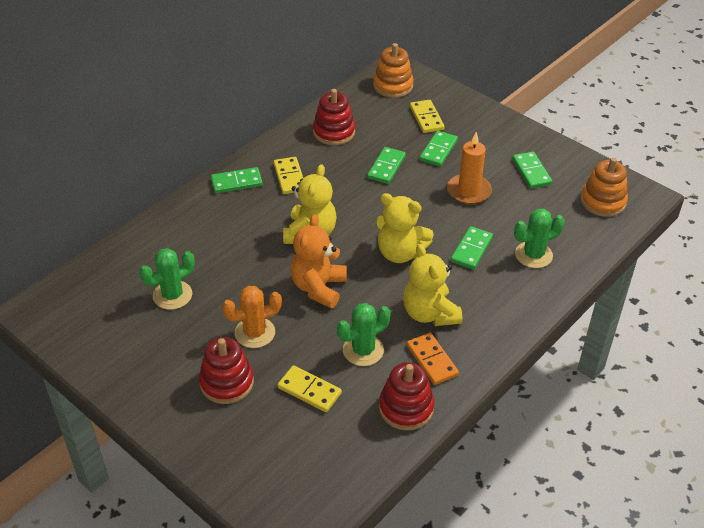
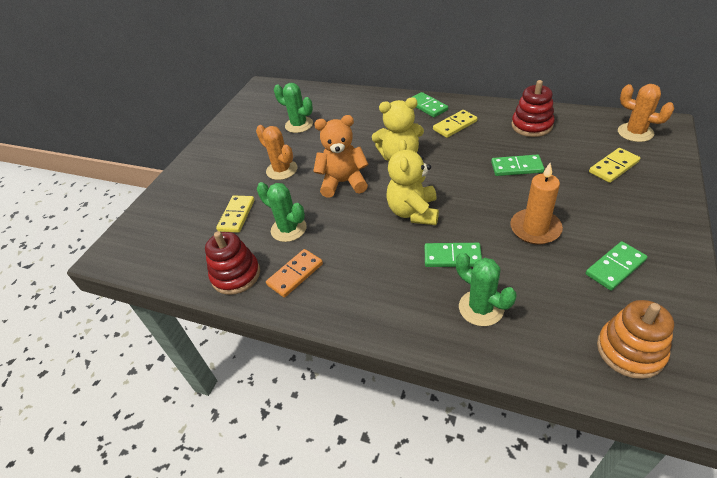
camera: 75 degrees right, 0 degrees up
red stacking toy [199,337,254,404] -> none
orange stacking toy [373,43,414,98] -> orange cactus [618,84,674,142]
yellow teddy bear [403,244,462,326] -> none
green domino [420,131,458,167] -> none

